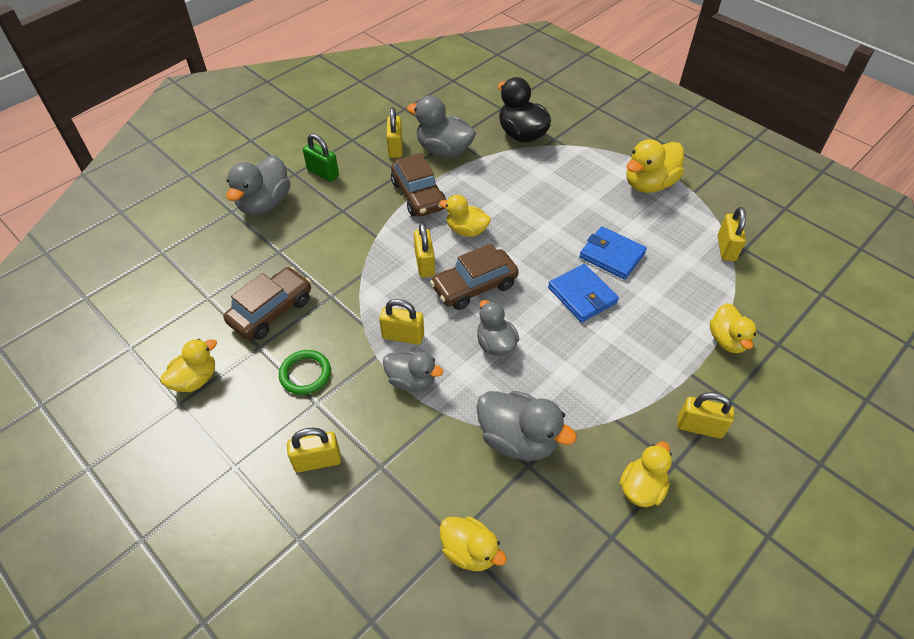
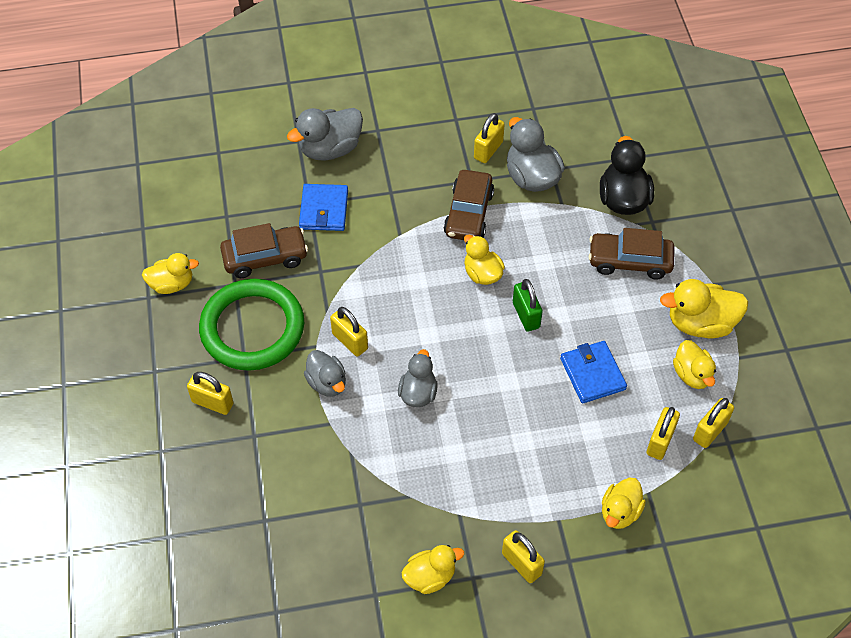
camera: 35 degrees right, 5 degrees up
green ring [279,350,331,395] -> green ring [199,279,304,371], size x2.18
green padlock [303,134,339,182] -> green padlock moved to [513,279,543,332]
yellow padlock [414,222,435,278] -> yellow padlock moved to [647,407,680,460]
brown car [430,244,519,310] -> brown car moved to [588,228,674,279]
yellow duck [440,517,507,571] -> yellow duck moved to [673,340,716,389]
grey duck [476,391,577,461] -> none
blue wallet [548,264,619,322] -> blue wallet moved to [299,184,348,231]

